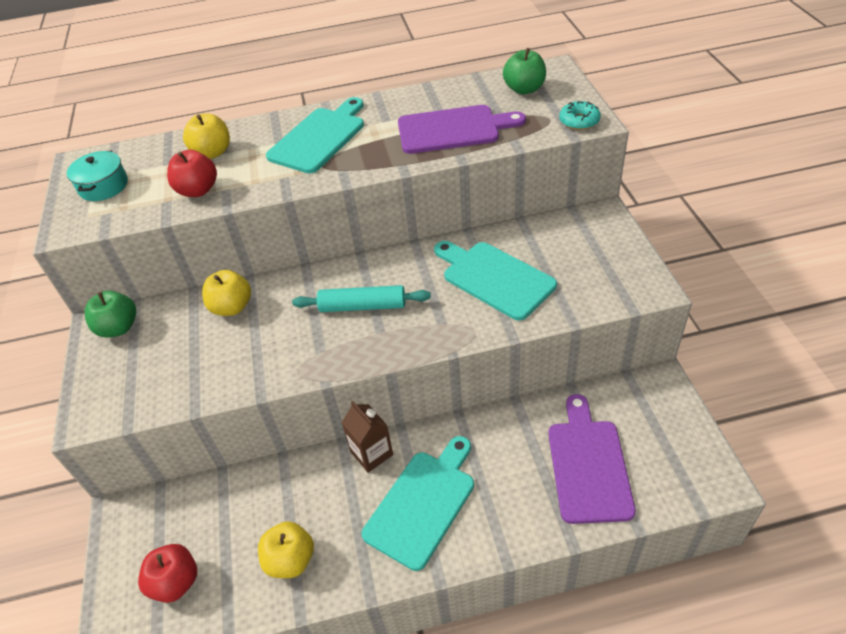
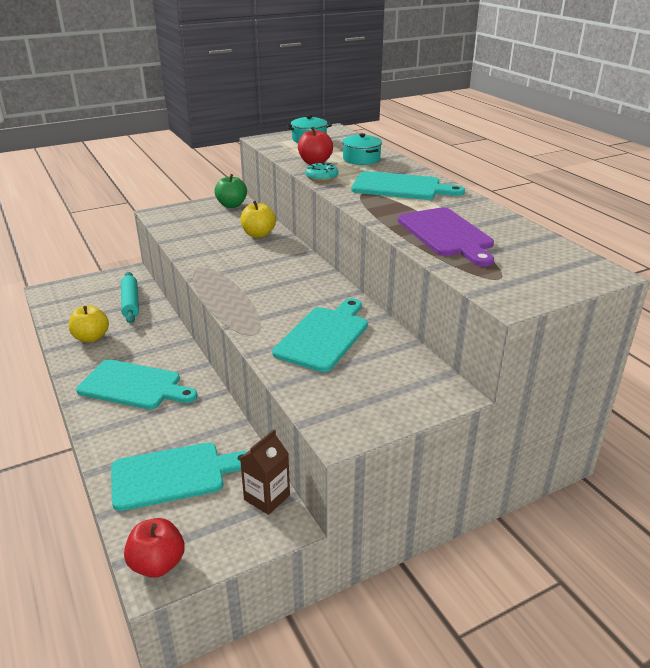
camera: 70 degrees right, 15 degrees down
red apple [138,544,197,603] -> red apple moved to [124,518,185,578]
yellow apple [183,113,230,159] -> turquoise pot [342,133,382,165]
turquoise rolling pin [292,285,431,312] -> turquoise rolling pin moved to [121,272,139,324]
brown carton [341,401,393,473] -> brown carton moved to [240,429,290,515]
green apple [503,48,546,94] -> none
purple cutting board [548,394,636,524] -> turquoise cutting board [111,443,248,511]
turquoise donut [559,101,601,130] -> turquoise donut moved to [305,163,339,182]

